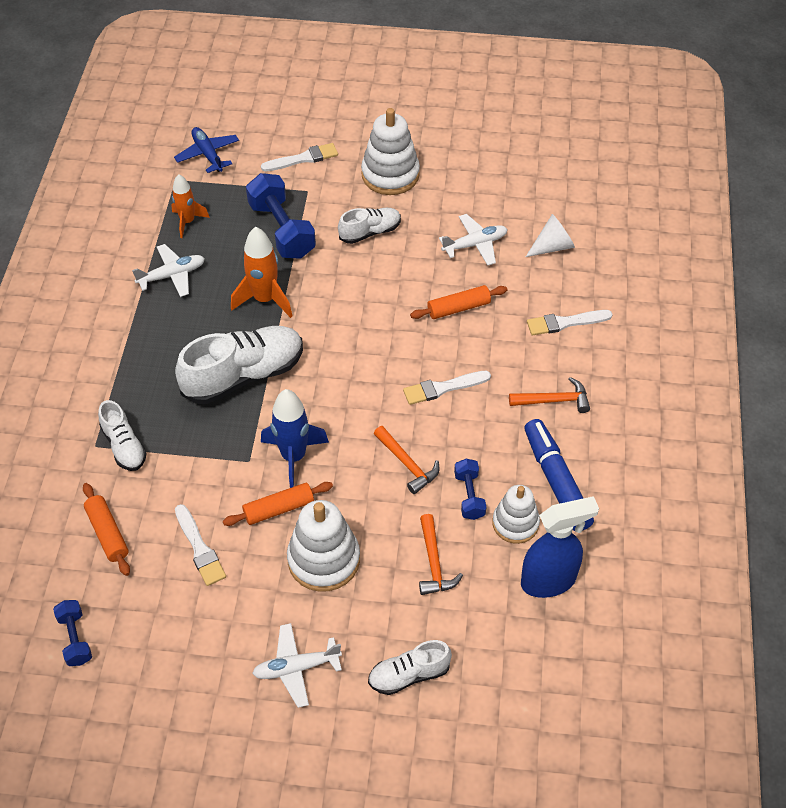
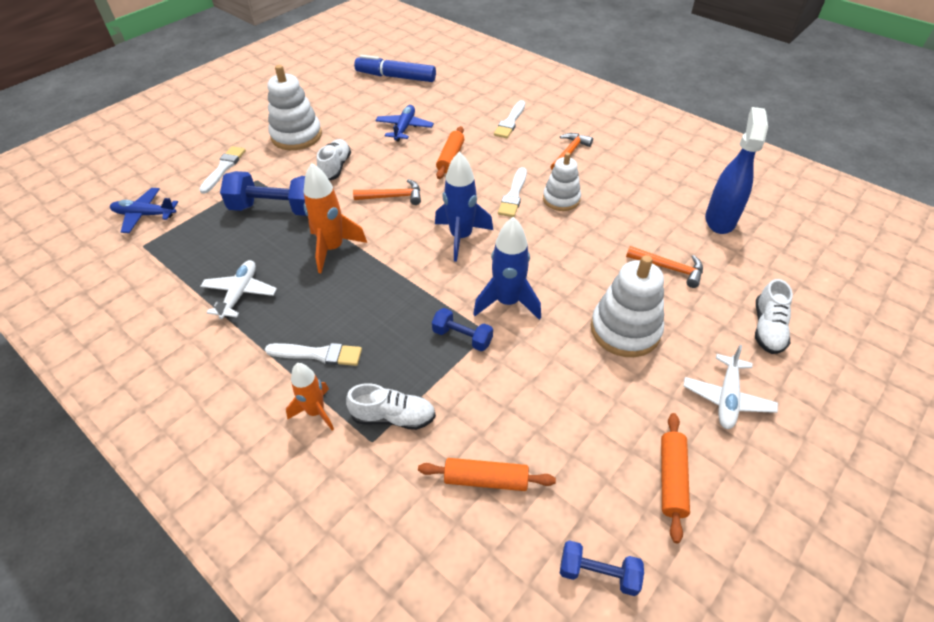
camera: 55 degrees left, 5 degrees down
orange rocket [171,174,210,238] -> orange rocket moved to [286,363,334,431]
white shoe [175,326,303,404] -> none
white brush [175,504,226,586] -> white brush moved to [265,343,362,366]
orange rolling pin [223,482,333,526] -> orange rolling pin moved to [661,413,690,543]
orange hammer [374,426,439,494] -> orange hammer moved to [353,179,421,205]
white plane [439,214,508,266] -> blue plane [375,105,434,142]
blue dumbbell [454,459,486,520] -> blue dumbbell moved to [432,308,493,351]
white stacking toy [492,485,540,544] -> white stacking toy moved to [543,152,581,211]
blue marker [524,419,594,532] -> blue marker moved to [354,55,436,82]
white cone [526,214,575,257] -> none
none -> blue rocket [435,151,493,262]

